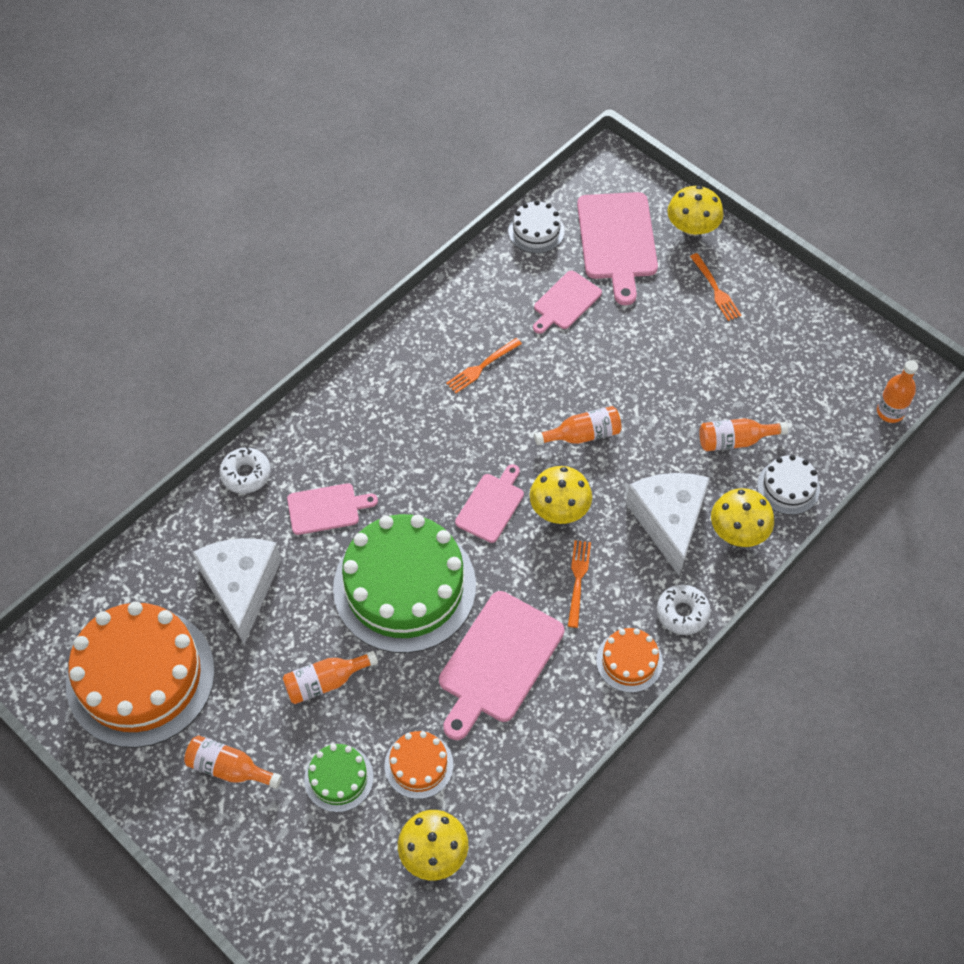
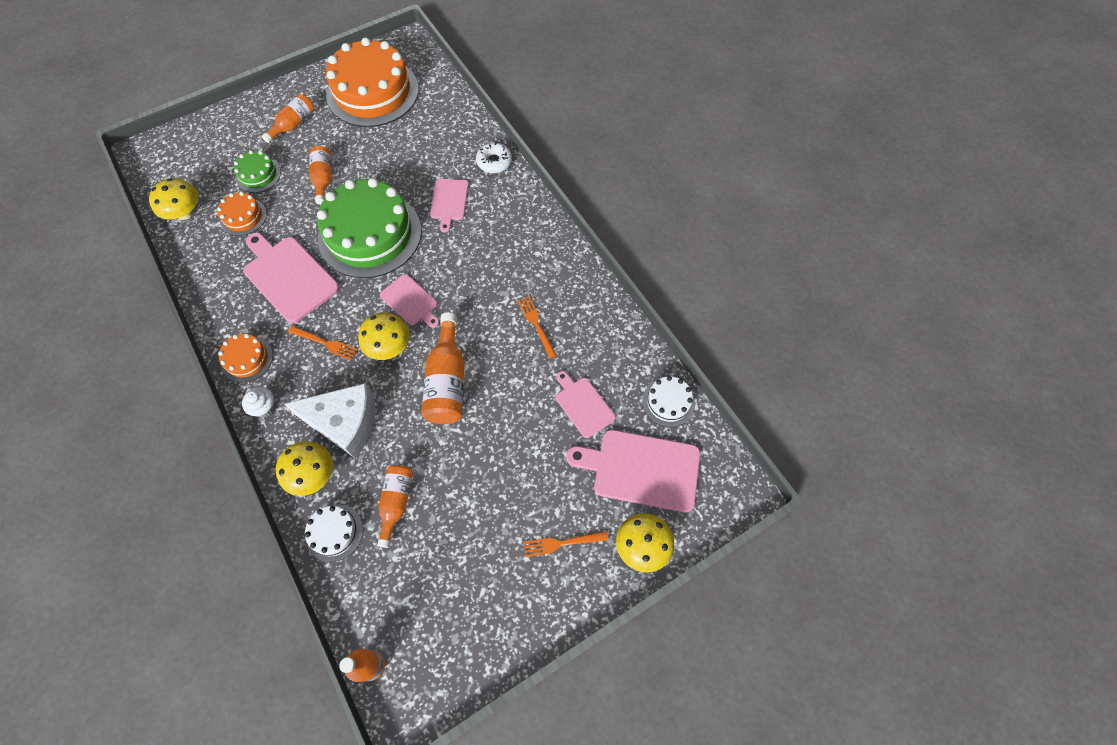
camera: 105 degrees right, 5 degrees up
white cheese [193,538,281,644] -> none
orange bottle [534,406,622,445] -> orange bottle [422,313,465,424], size x1.55
white donut [657,584,711,635] -> white cupcake [242,387,276,418]

